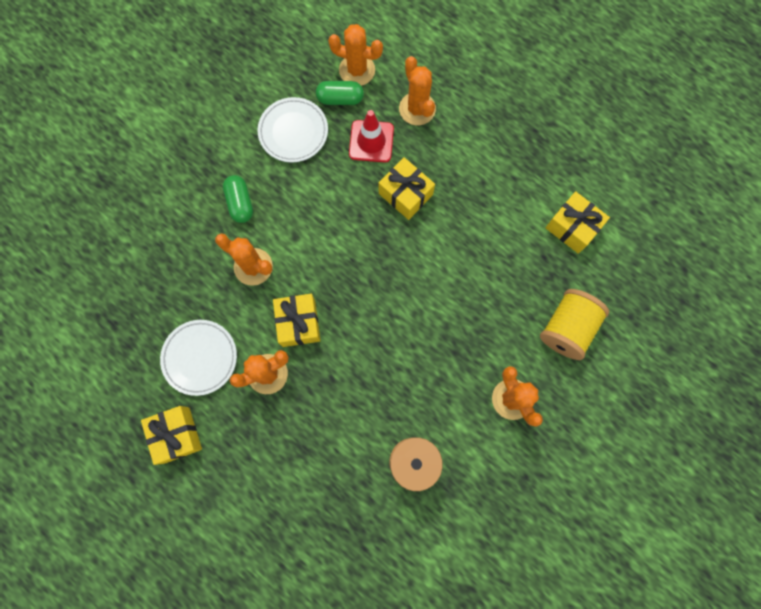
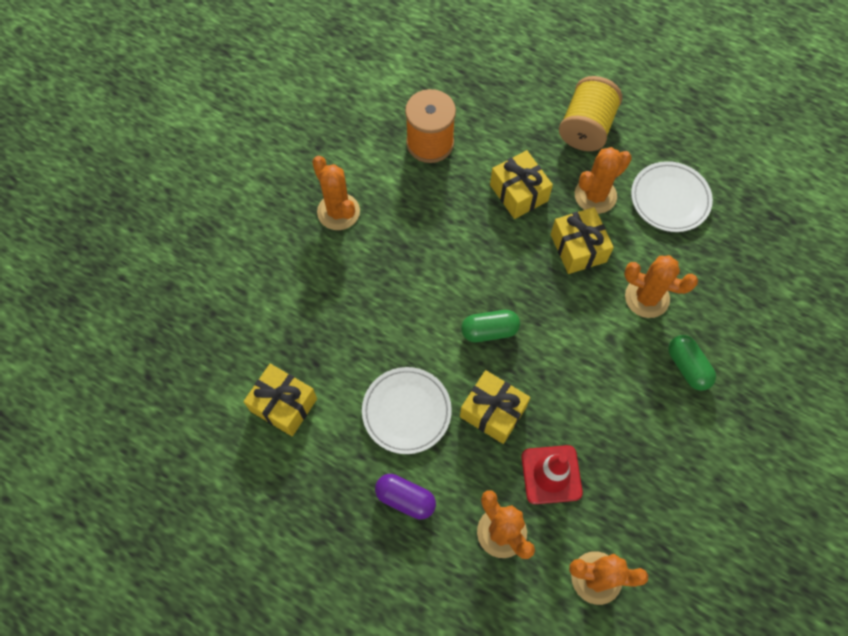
camera: 170 degrees right, 10 degrees down
yellow gift [141,406,202,465] -> yellow gift moved to [490,150,553,219]
white plate [257,97,328,163] -> white plate moved to [362,367,452,454]
green capsule [316,81,364,105] -> green capsule moved to [461,310,520,342]
yellow spool [540,289,609,360] -> yellow spool moved to [559,76,622,151]
none -> purple capsule [375,474,436,519]

